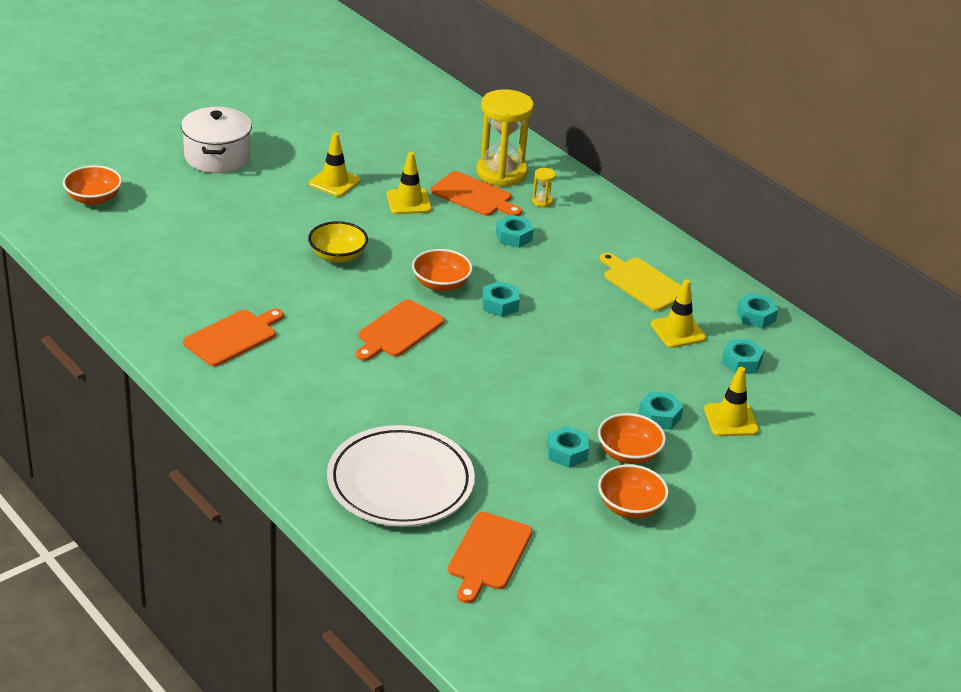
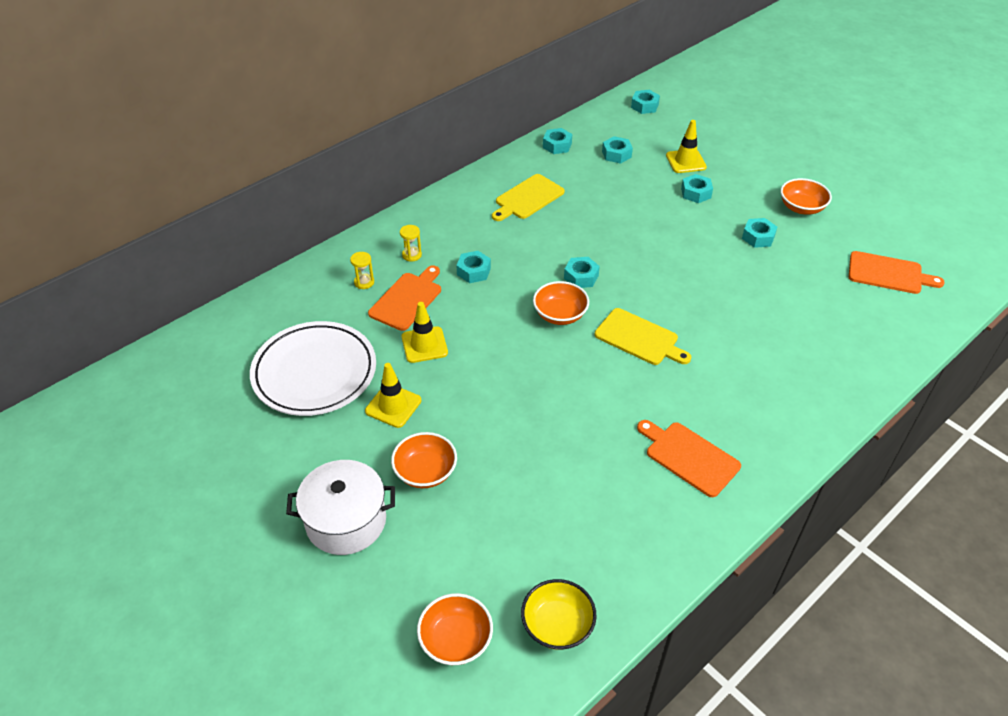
camera: 90 degrees left, 10 degrees up
yellow bowl [308,221,368,263] -> yellow bowl moved to [521,579,597,650]
white plate [327,425,475,527] -> white plate moved to [250,321,376,416]
orange cutting board [356,299,444,361] -> yellow cutting board [595,308,691,365]
yellow hourglass [476,89,534,187] -> yellow hourglass [350,252,374,289], size x0.40
orange bowl [598,413,666,464] -> orange bowl moved to [391,432,457,488]
yellow traffic cone [651,280,706,348] -> none
none -> turquoise nut [631,90,660,114]

